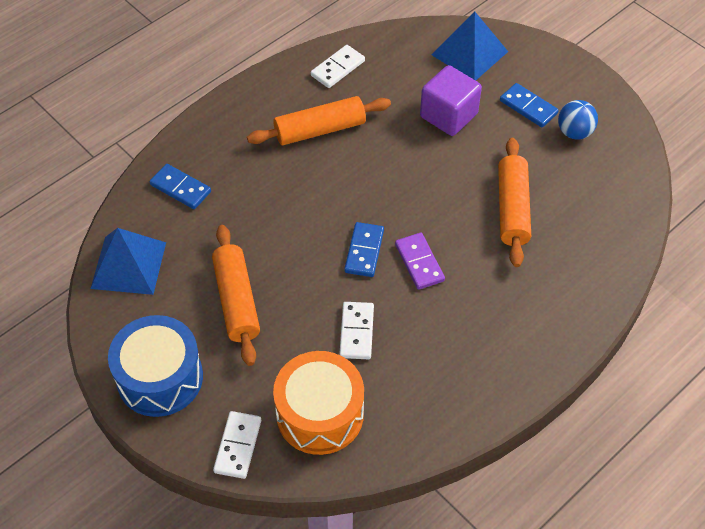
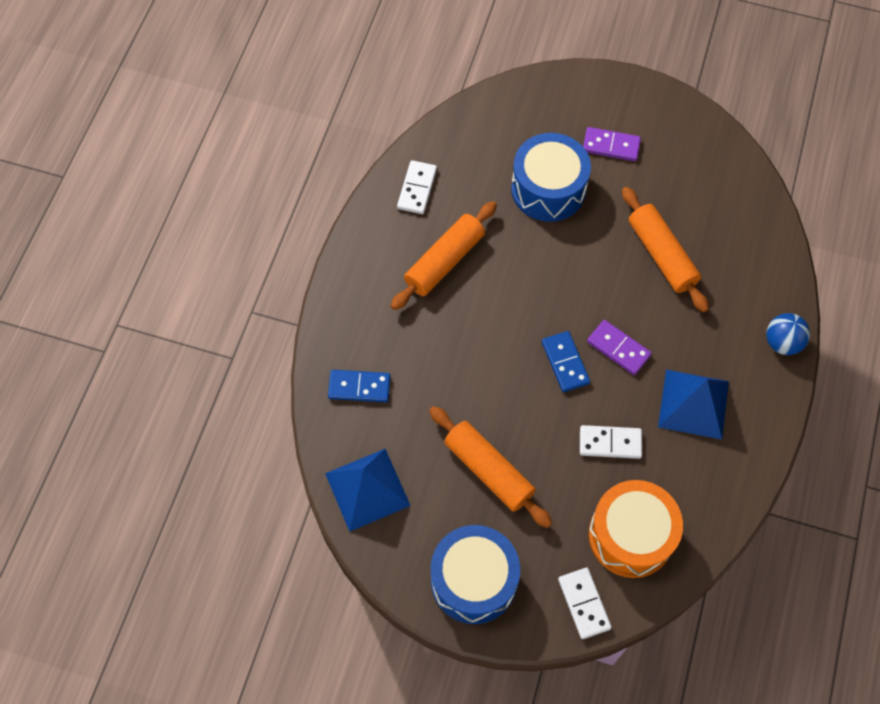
camera: 30 degrees left, 10 degrees up
white domino [339,302,374,359] -> white domino turned 60 degrees counterclockwise [580,425,642,459]
purple cube [420,65,482,136] -> blue drum [511,133,591,222]
blue pyramid [431,12,508,80] -> blue pyramid moved to [658,370,729,440]
blue domino [500,83,559,128] -> purple domino [583,127,641,161]
blue ball [558,100,598,139] -> blue ball moved to [766,313,810,355]

